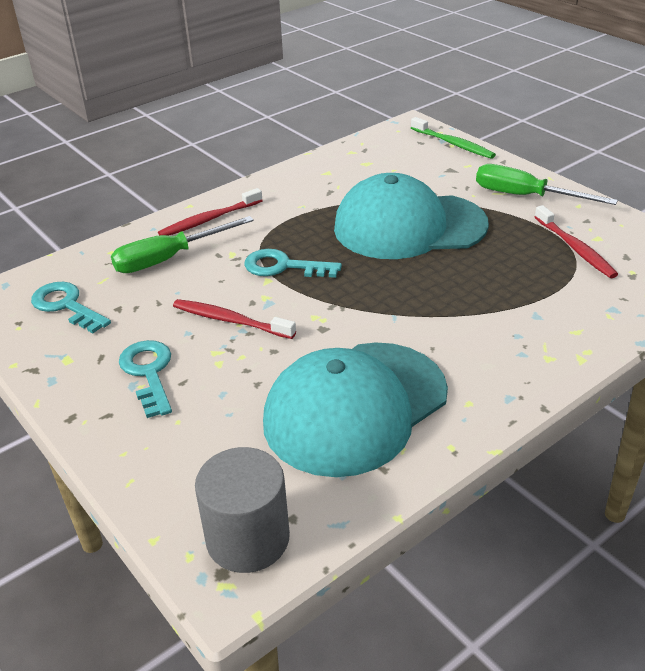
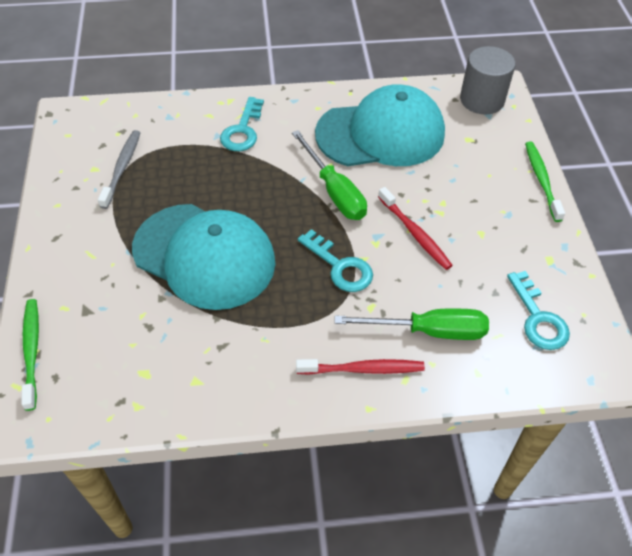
camera: 150 degrees left, 15 degrees up
turquoise key [119,340,172,418] -> turquoise key moved to [220,97,264,151]
green screwdriver [476,164,618,205] -> green screwdriver moved to [292,130,367,220]
red toothbrush [535,205,618,278] -> grey toothbrush [98,130,140,209]
none -> green toothbrush [525,142,565,222]

